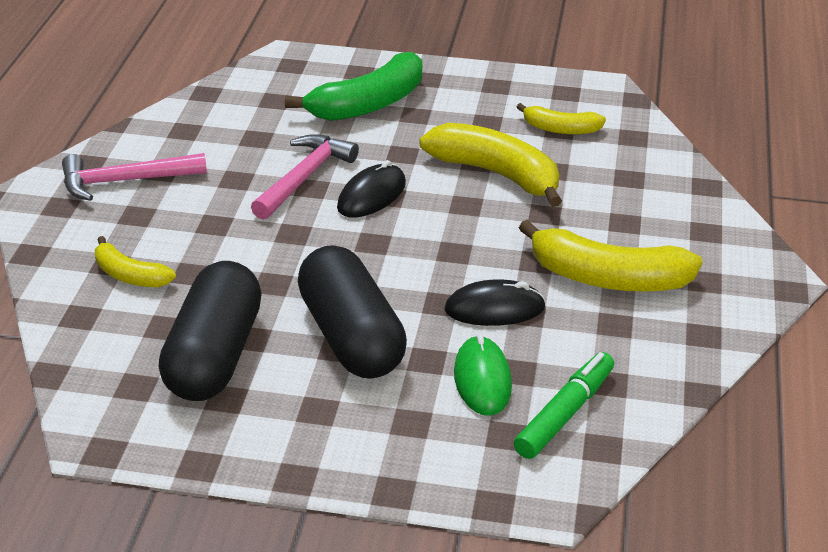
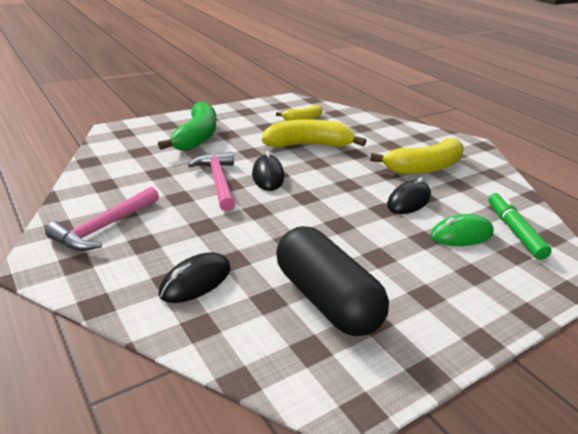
camera: 45 degrees left, 5 degrees down
yellow banana [95,236,176,287] -> black mouse [159,252,231,303]
black capsule [298,245,407,379] -> none
green mouse [454,334,512,416] -> green mouse turned 60 degrees counterclockwise [431,214,494,246]

